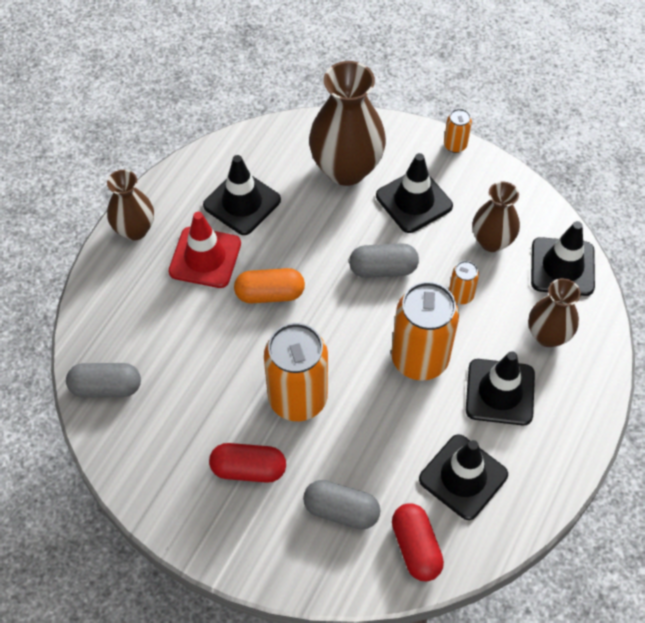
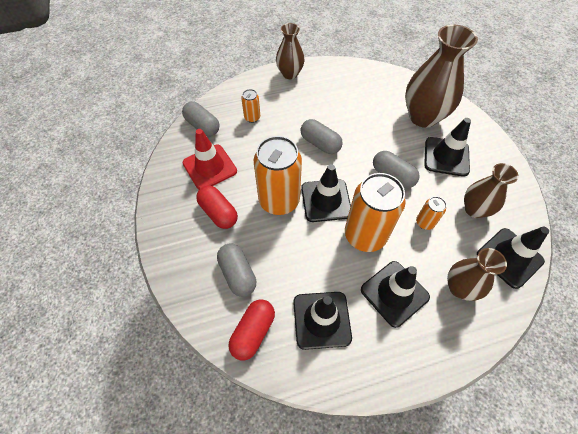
camera: 45 degrees right, 0 degrees up
red traffic cone [169,212,241,288] -> red traffic cone moved to [183,129,237,190]
black traffic cone [203,155,281,235] -> black traffic cone moved to [301,164,351,222]
orange capsule [234,268,305,303] -> grey capsule [300,119,343,154]
orange can [444,109,472,153] -> orange can moved to [241,89,260,123]

